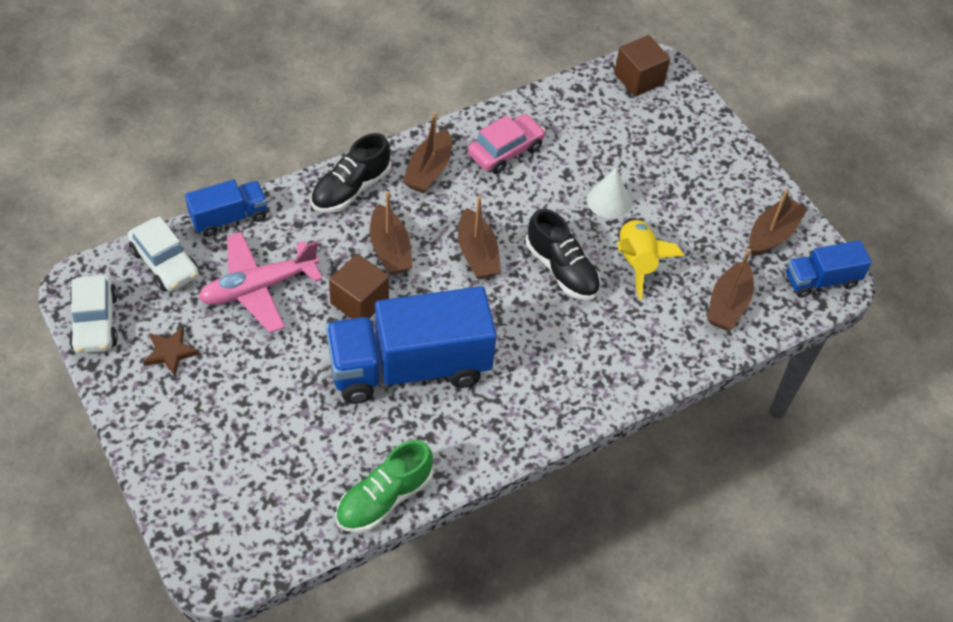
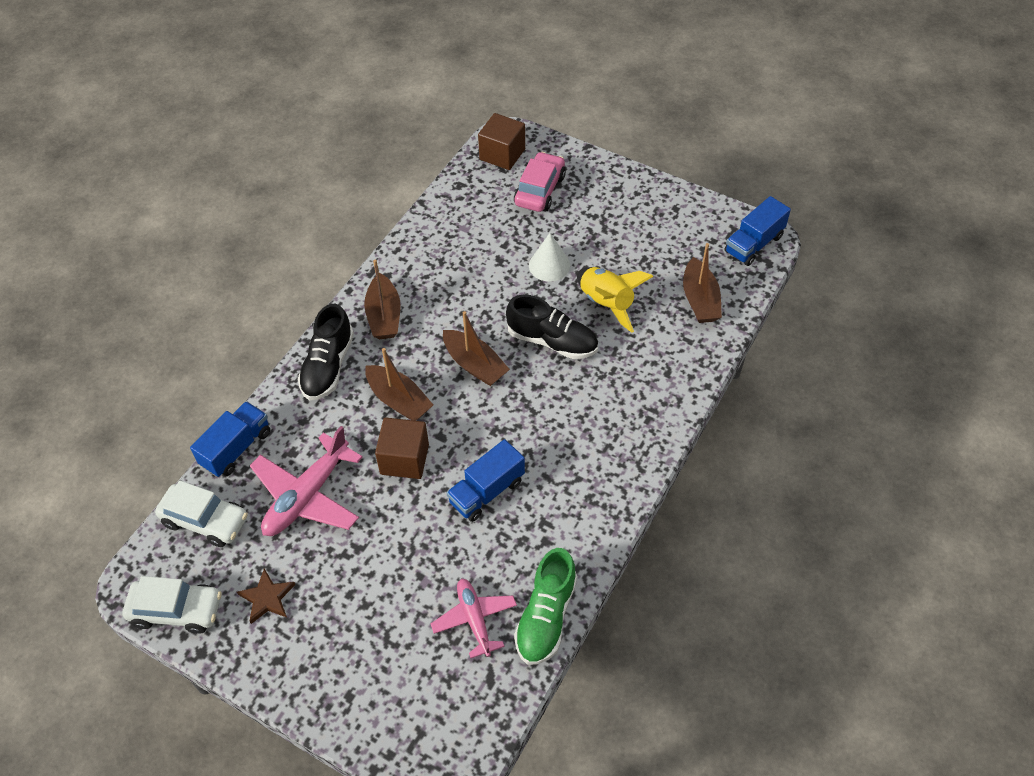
camera: 25 degrees left, 0 degrees up
white car [69,275,118,353] -> white car turned 45 degrees counterclockwise [123,576,222,634]
blue truck [326,286,497,404] -> blue truck [447,439,525,522], size x0.51
pink car [468,114,546,174] -> pink car moved to [514,152,566,212]
brown boat [749,190,807,256] -> none
none -> pink plane [431,579,517,658]

